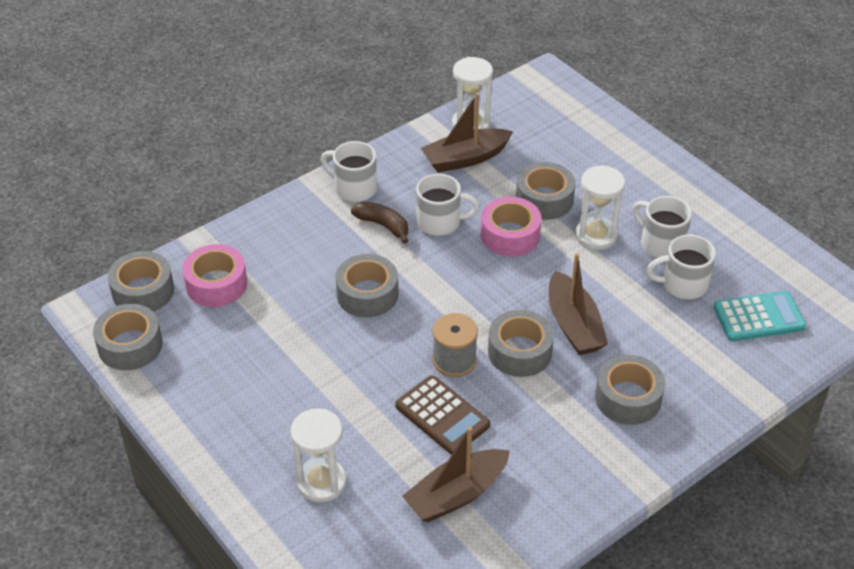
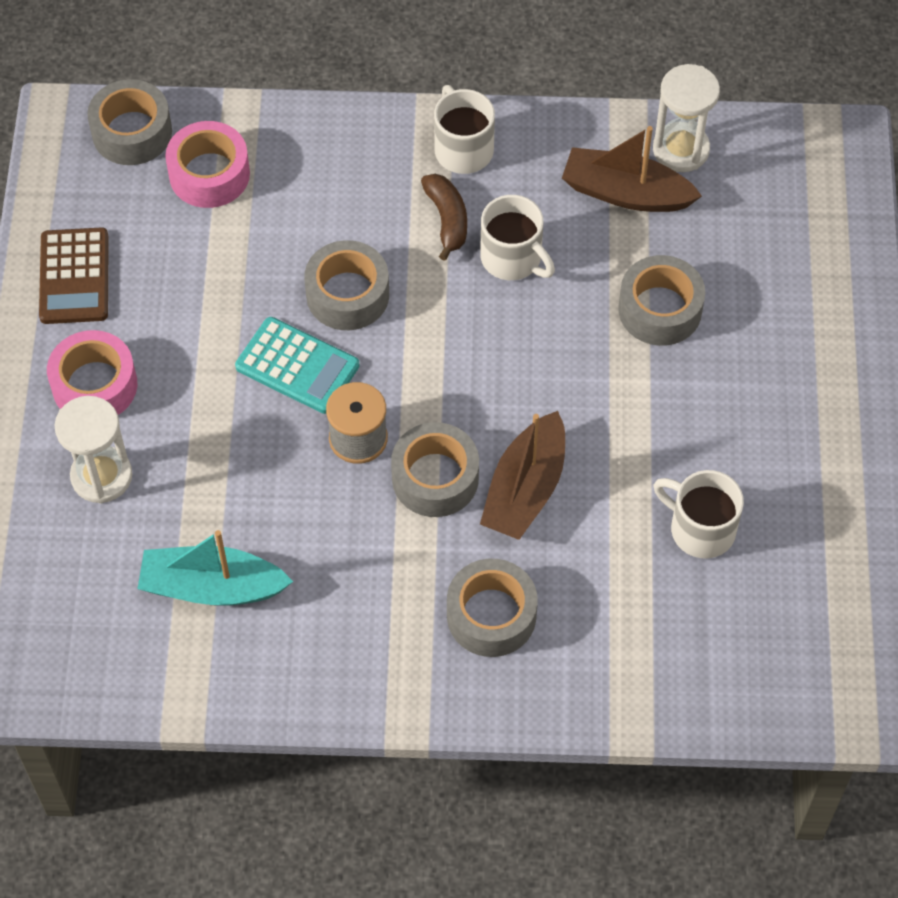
camera: 40 degrees right, 15 degrees up
grey tape [93,304,163,370] -> none
brown calculator [395,375,490,454] -> brown calculator moved to [39,227,109,324]
brown boat [402,426,510,522] -> turquoise boat [138,530,293,606]
pink tape [481,197,541,256] -> pink tape moved to [47,330,137,415]
white hourglass [575,165,625,250] -> none
white mug [632,196,692,258] -> none
turquoise calculator [713,291,806,342] -> turquoise calculator moved to [235,317,360,414]

